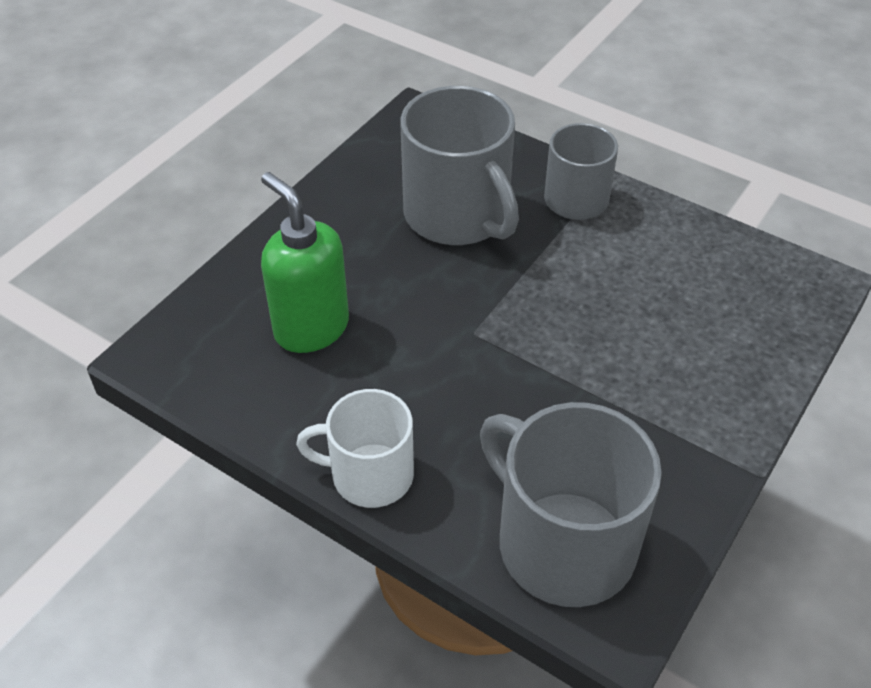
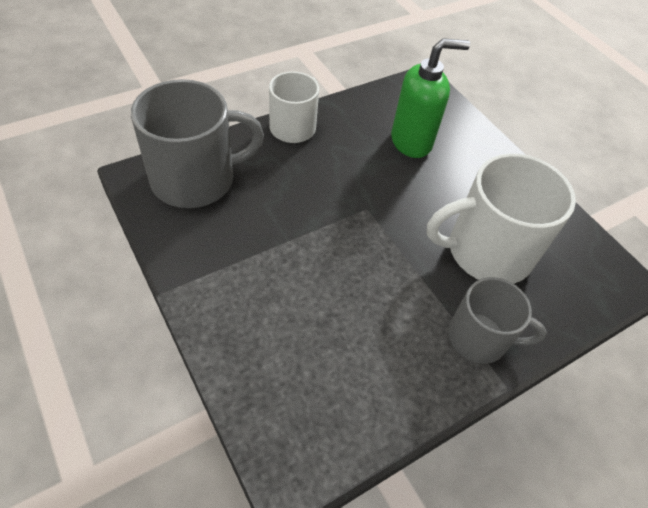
camera: 110 degrees right, 5 degrees up
grey mug [400,86,519,245] -> white mug [427,153,576,284]

